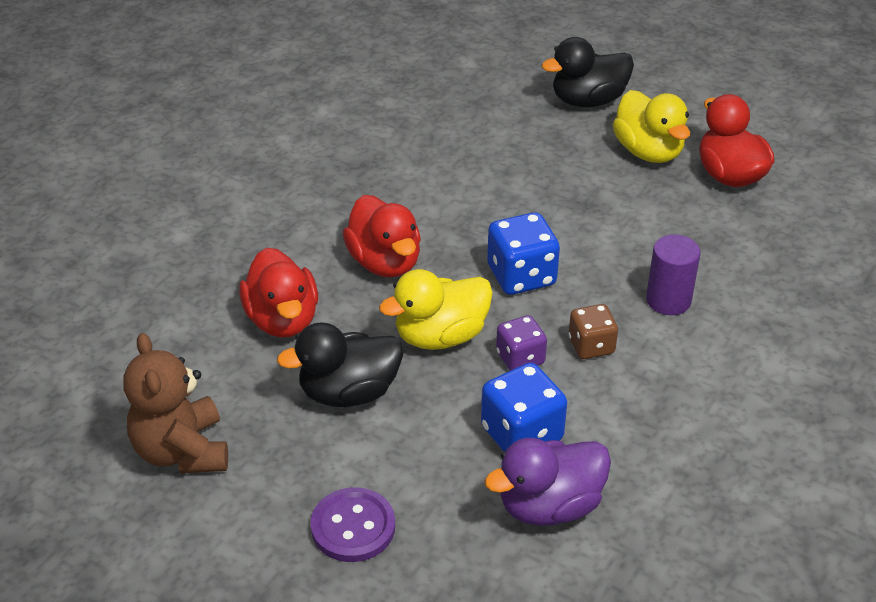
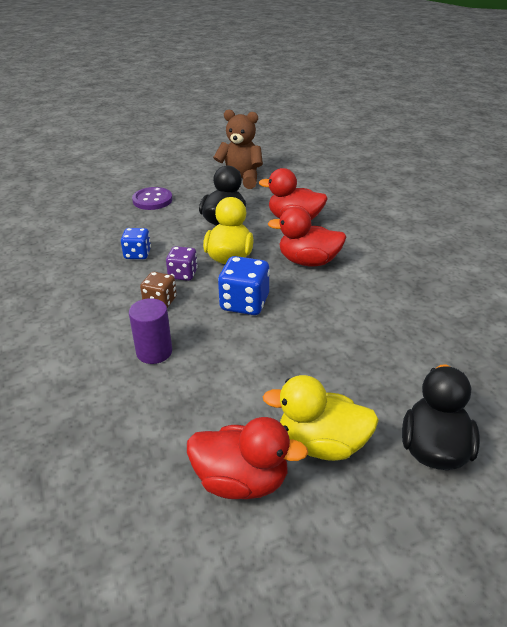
camera: 125 degrees right, 5 degrees down
blue dice [481,363,567,452] -> blue dice [121,228,151,259], size x0.64
purple duck [485,438,611,526] -> none

